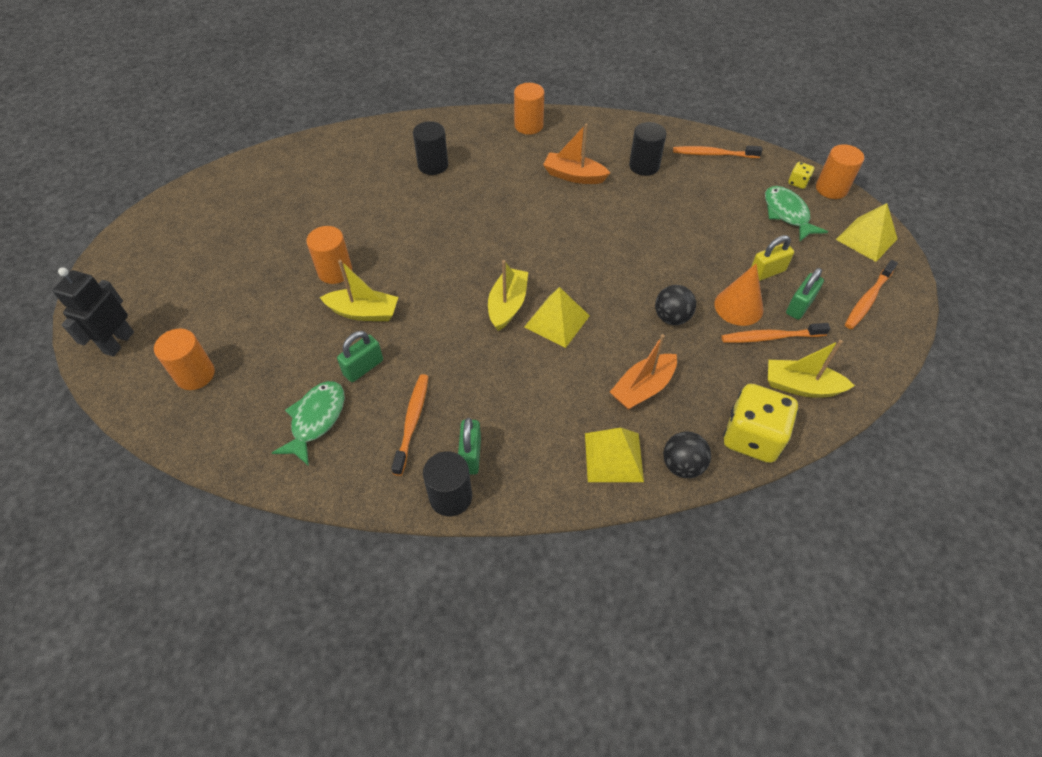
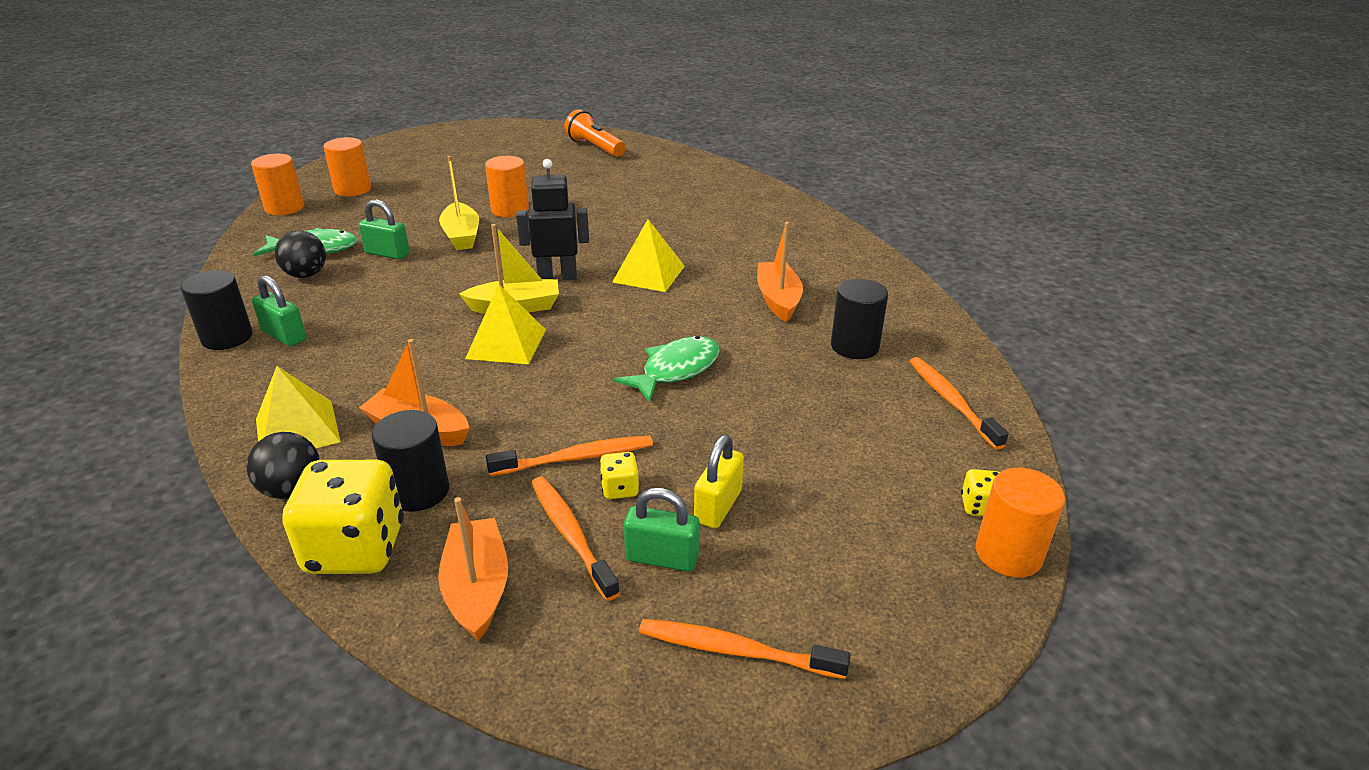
camera: 65 degrees right, 20 degrees down
black robot [53,267,134,357] -> black robot moved to [516,159,589,280]
orange toothbrush [391,374,428,476] -> orange toothbrush moved to [486,436,653,476]
black cylinder [413,121,448,175] -> black cylinder moved to [371,410,449,512]
green padlock [458,418,481,475] -> green padlock turned 60 degrees clockwise [252,275,306,346]
orange cylinder [514,83,544,135] -> orange cylinder moved to [251,154,304,215]
black ball [655,285,696,325] -> black ball moved to [275,230,326,278]
orange cone [715,263,763,326] -> yellow dice [599,452,639,499]
yellow padlock [751,235,794,281] -> yellow padlock turned 75 degrees clockwise [694,435,744,529]
green fish [765,186,828,241] -> green fish moved to [613,336,720,403]
yellow boat [768,340,855,398] -> orange boat [438,497,508,641]
yellow pyramid [836,203,897,262] -> yellow pyramid moved to [612,219,685,292]
none -> orange flashlight [564,110,625,157]

